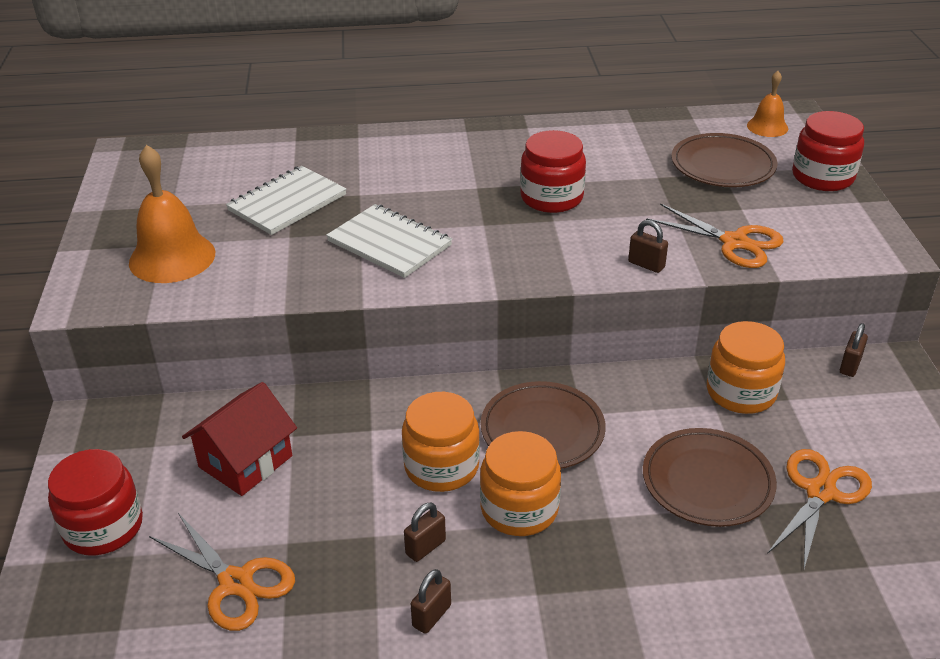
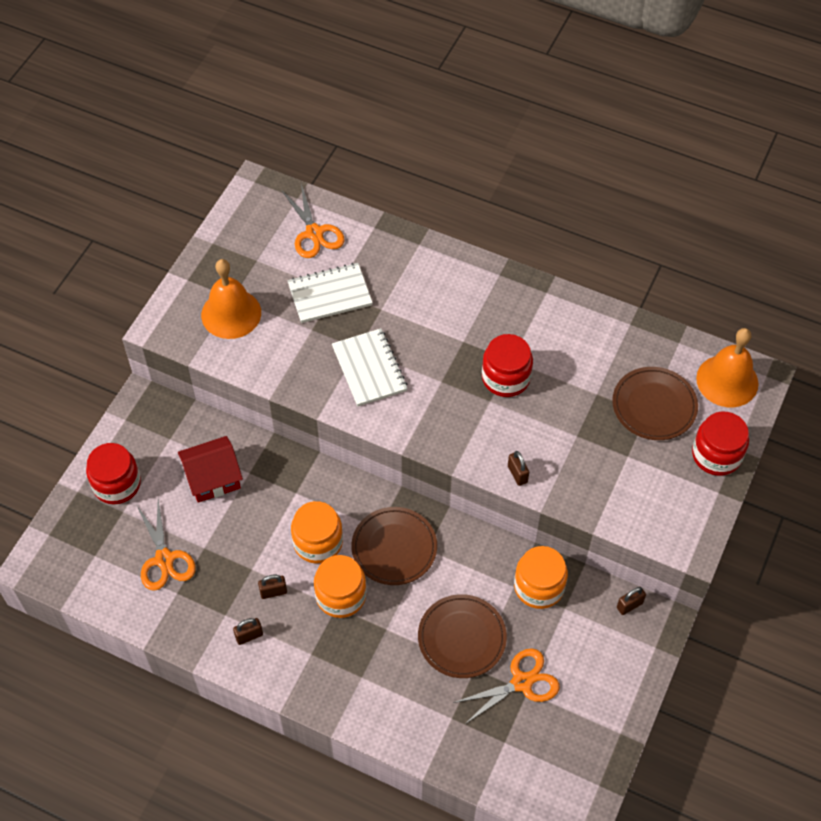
camera: 30 degrees right, 20 degrees up
orange scissors [646,203,784,268] -> orange scissors moved to [282,184,345,258]
orange bell [747,71,788,137] -> orange bell [696,328,758,407], size x1.77

